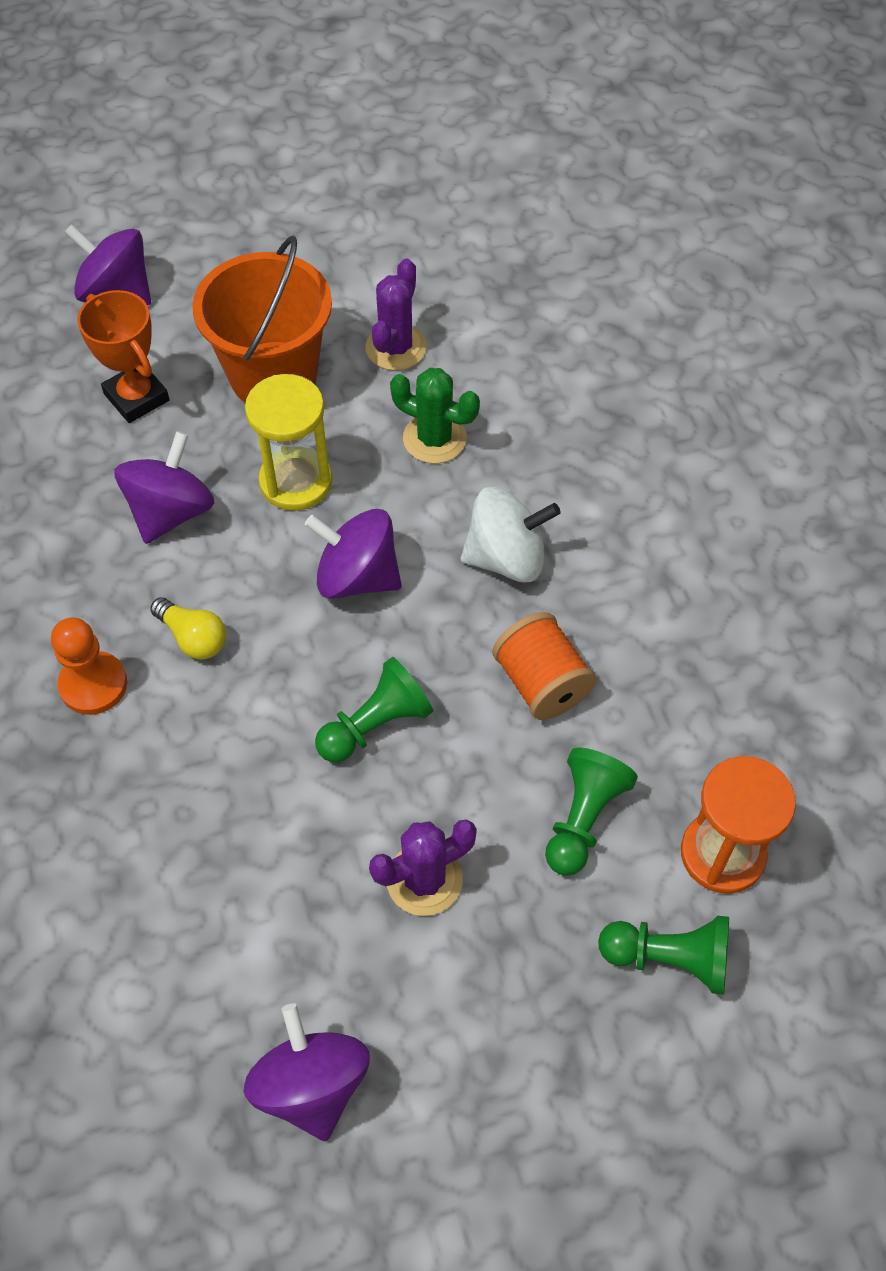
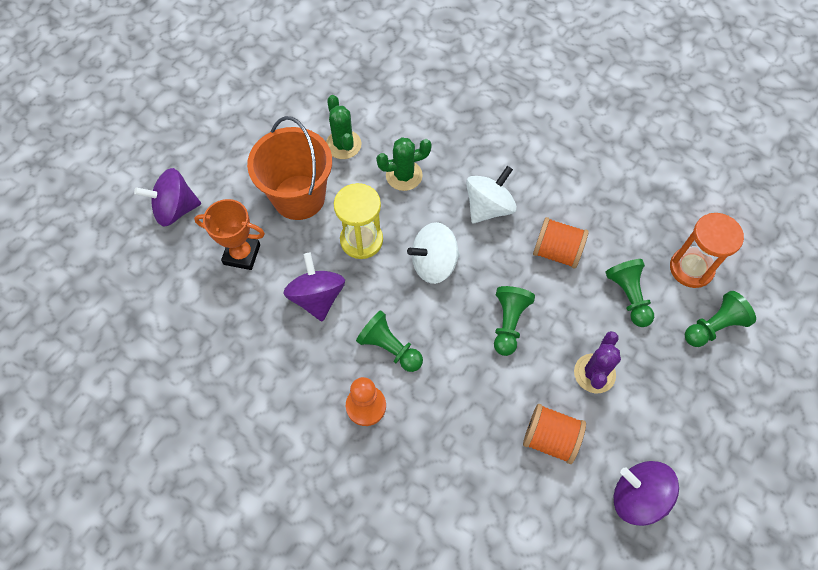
camera: 40 degrees left, 5 degrees up
yellow light bulb [150,597,226,660] -> green pawn [356,310,423,372]
purple spinning top [305,509,402,599] -> white spinning top [407,222,460,284]
purple cactus [366,259,427,371] -> green cactus [326,95,362,159]
none -> orange spool [523,404,586,464]

